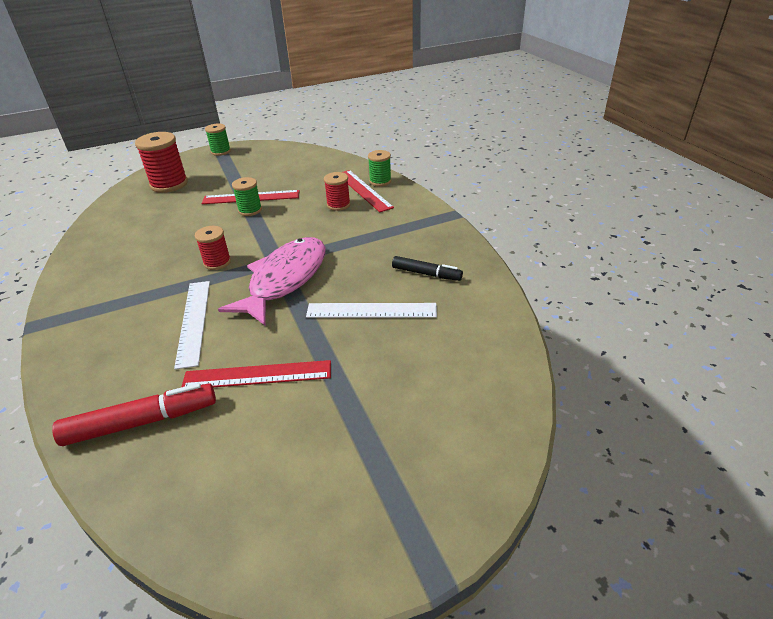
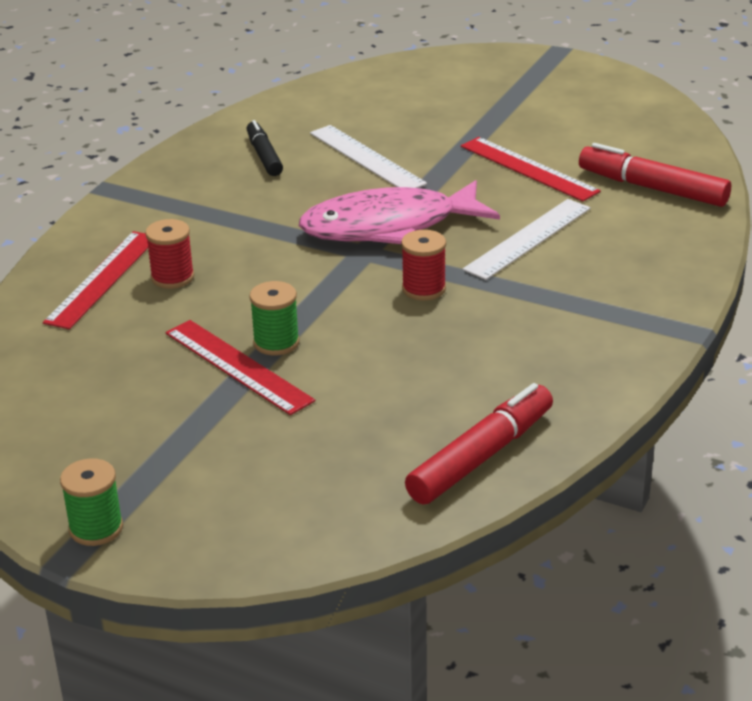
camera: 130 degrees left, 5 degrees down
red spool [135,132,188,193] -> none
green spool [368,150,391,186] -> none
none -> red marker [405,383,553,504]

